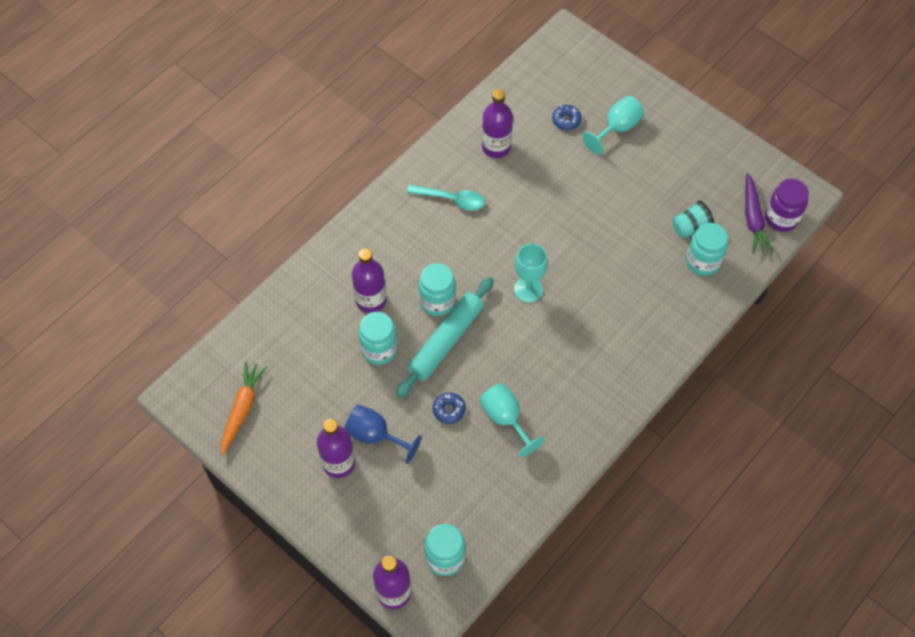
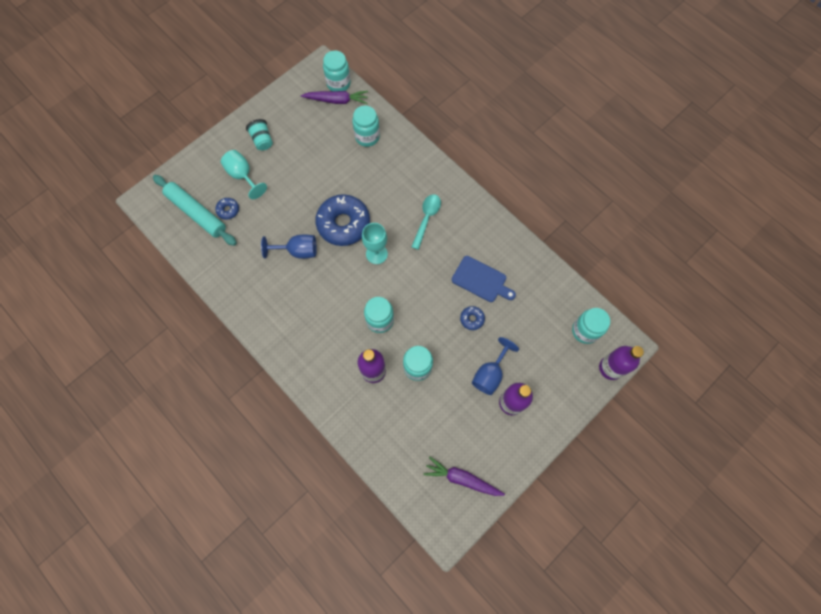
camera: 85 degrees left, 10 degrees up
orange carrot [221,362,267,455] -> purple carrot [423,457,505,496]
turquoise rolling pin [396,277,494,398] -> turquoise rolling pin moved to [153,175,237,246]
turquoise spoon [407,185,485,210] -> turquoise spoon moved to [411,194,441,250]
turquoise goblet [479,383,545,457] -> blue cutting board [452,256,516,302]
purple bottle [482,89,513,158] -> none
turquoise cup [672,200,714,238] -> turquoise cup moved to [246,119,273,150]
purple jar [765,179,809,232] -> turquoise jar [323,50,351,91]
none -> blue goblet [261,234,317,259]
none -> blue donut [315,194,370,246]

